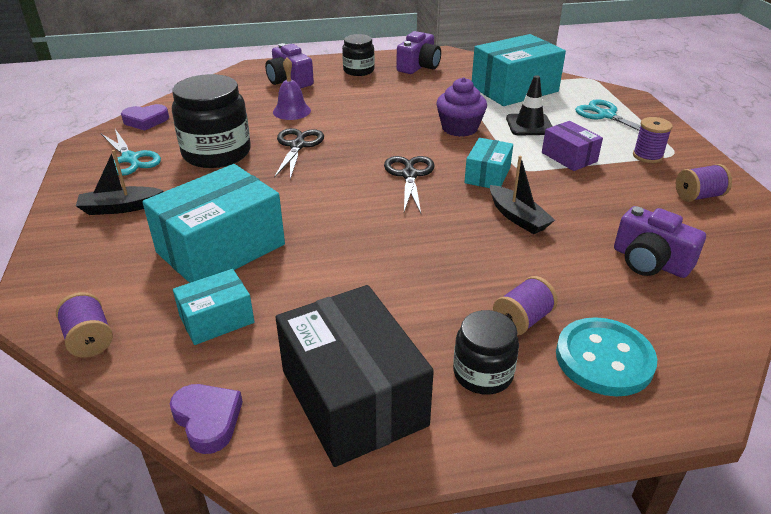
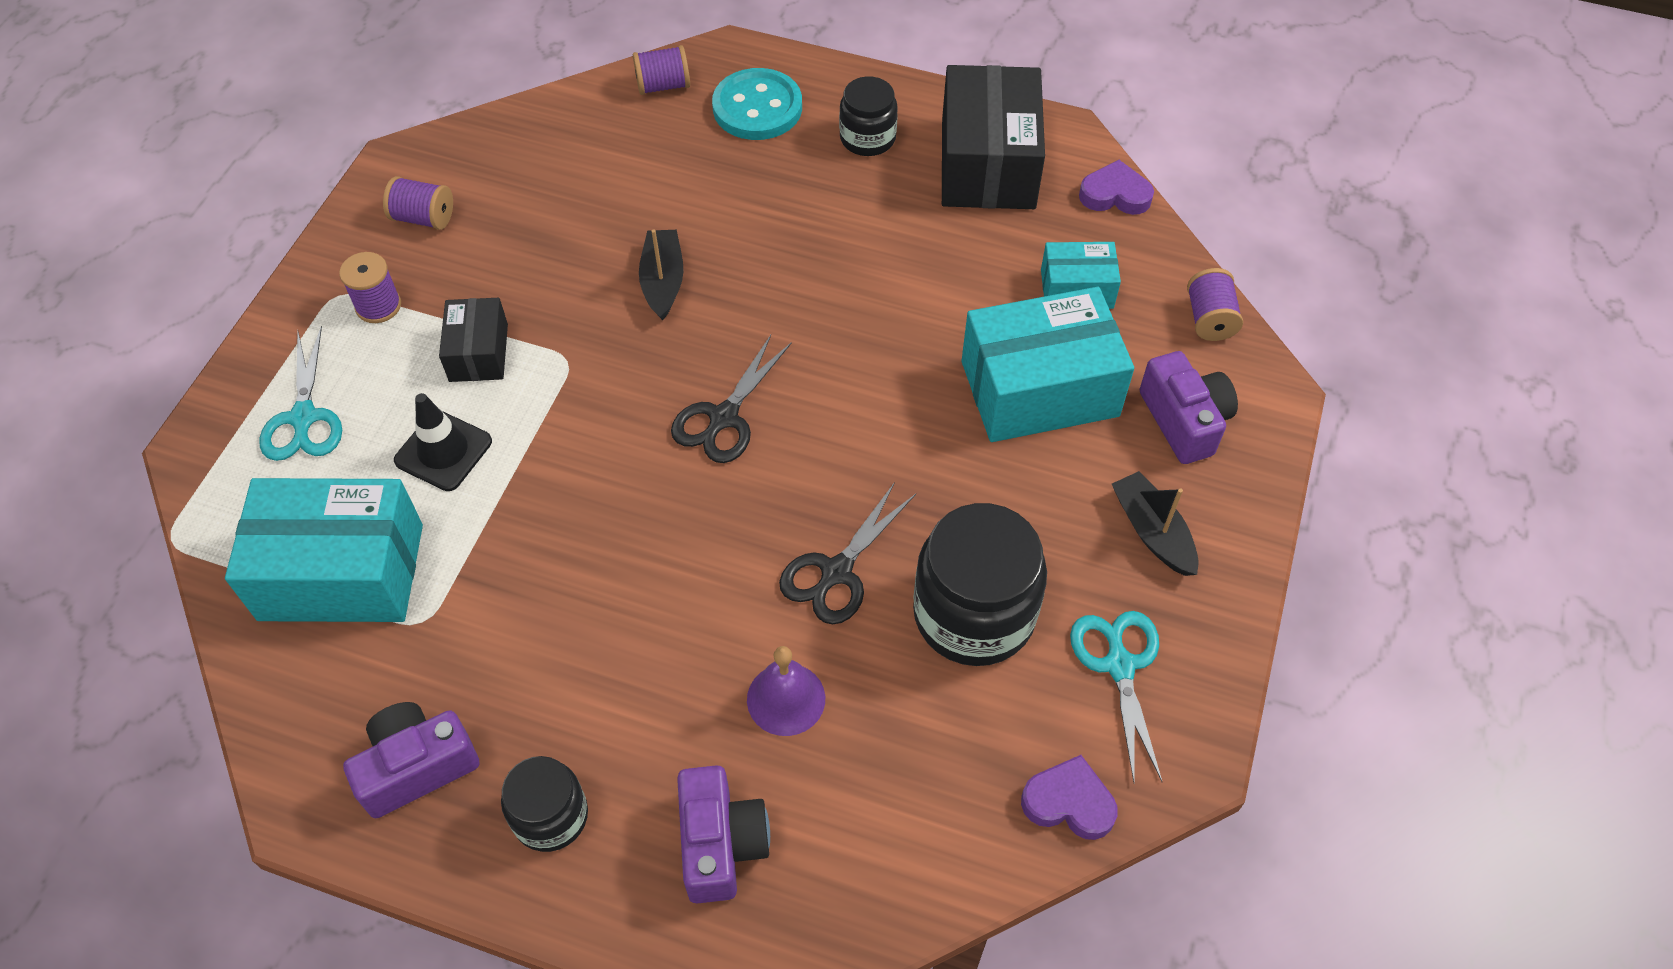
camera: 150 degrees left, 20 degrees up
black boat [76,150,164,215] -> black boat turned 135 degrees counterclockwise [1112,471,1199,576]
purple heart [170,384,243,454] -> purple heart turned 105 degrees clockwise [1079,160,1154,215]
purple cupcake [436,77,487,137] -> none
turquoise box [464,138,513,188] -> none
purple spool [493,276,558,336] -> purple spool moved to [633,45,690,95]
purple box [542,121,603,171] -> black box [439,298,508,382]
purple camera [614,206,706,278] -> purple camera moved to [1140,351,1238,464]

